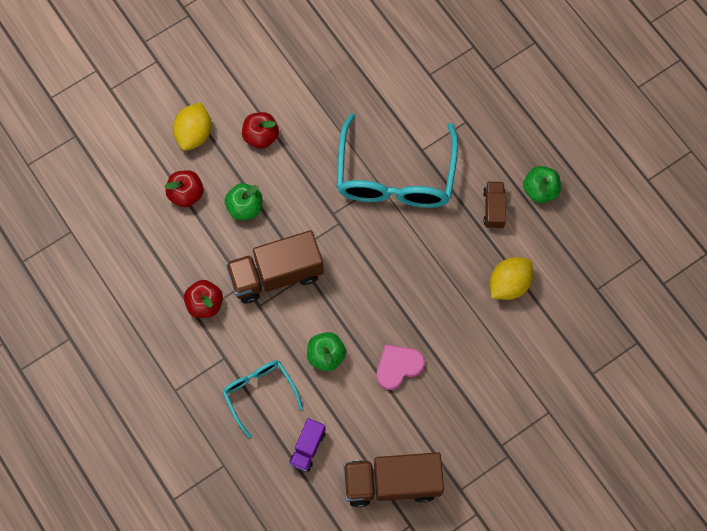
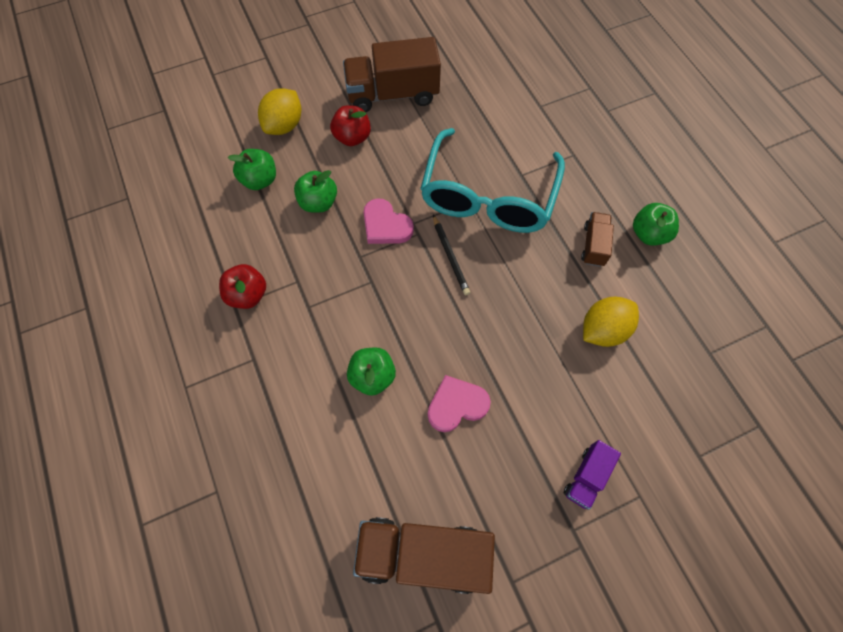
camera: 10 degrees right, 5 degrees down
red apple [165,170,204,207] -> green apple [228,149,276,190]
turquoise glasses [223,360,303,438] -> none
brown truck [226,230,324,304] -> brown truck moved to [343,37,441,112]
purple truck [289,418,326,472] -> purple truck moved to [564,440,621,510]
none -> pink heart [363,198,414,244]
none -> black pencil [433,215,470,295]

